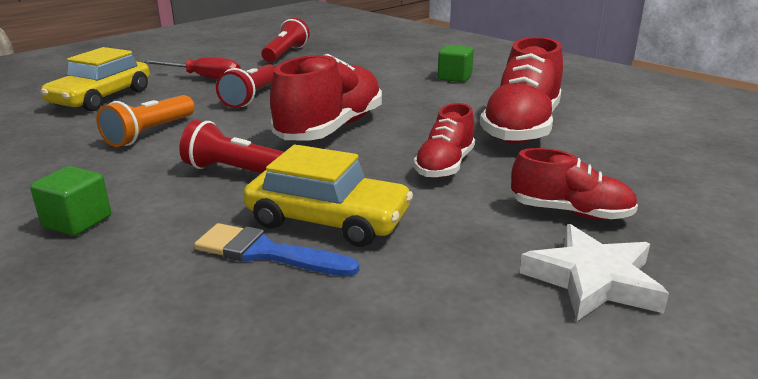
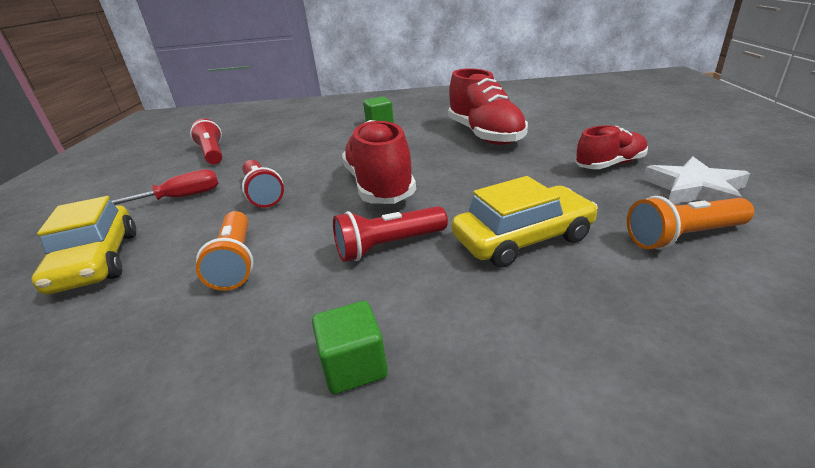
camera: 40 degrees left, 5 degrees up
blue brush [194,223,359,276] -> none
red shoe [414,103,475,179] -> none
none -> orange flashlight [627,196,754,250]

